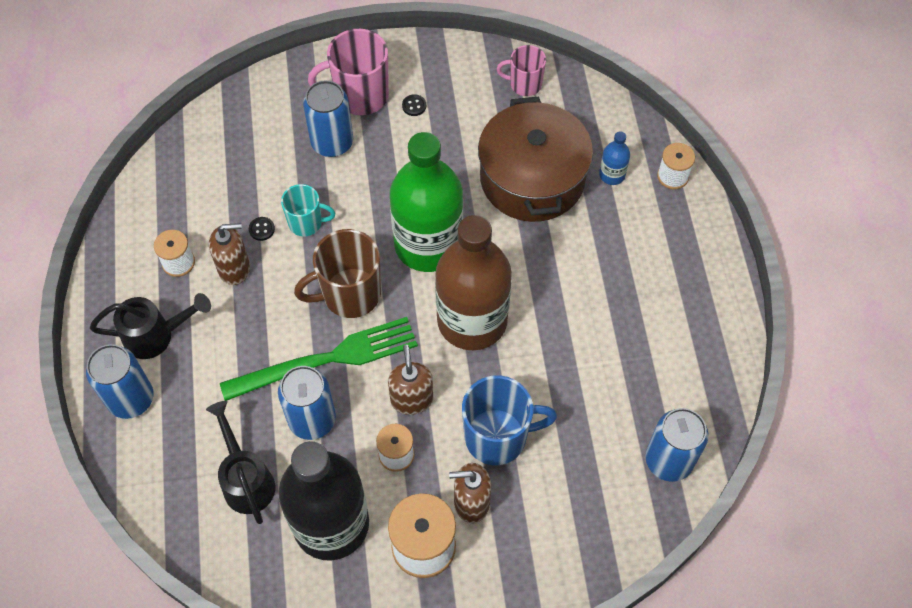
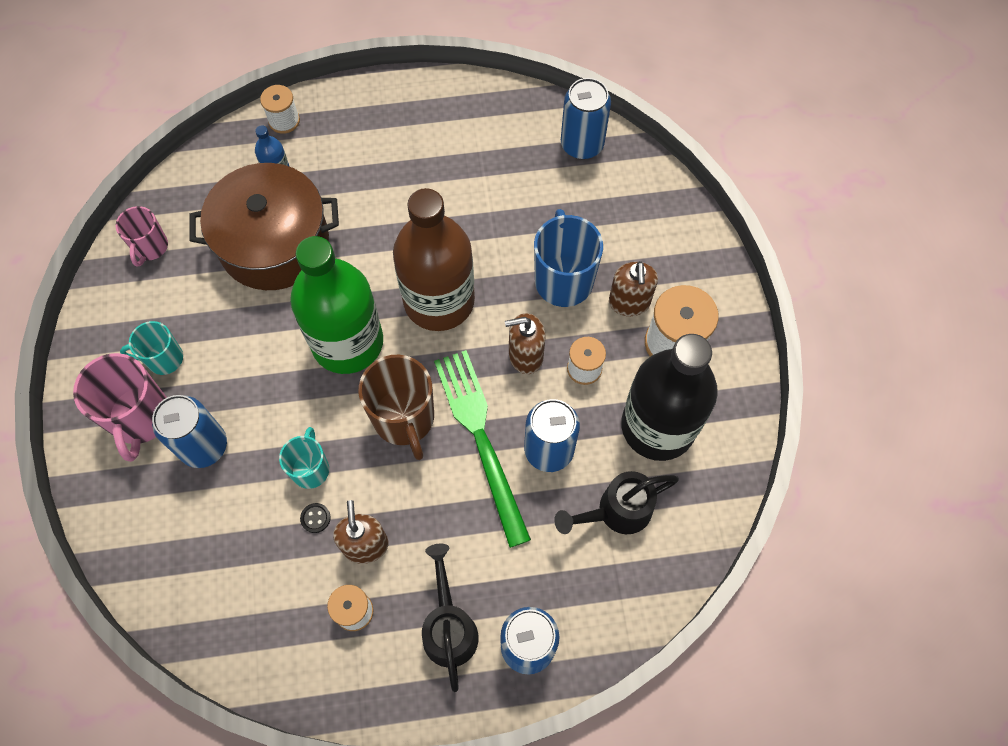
camera: 90 degrees left, 5 degrees up
black button [402,94,426,116] -> turquoise mug [120,321,183,375]

